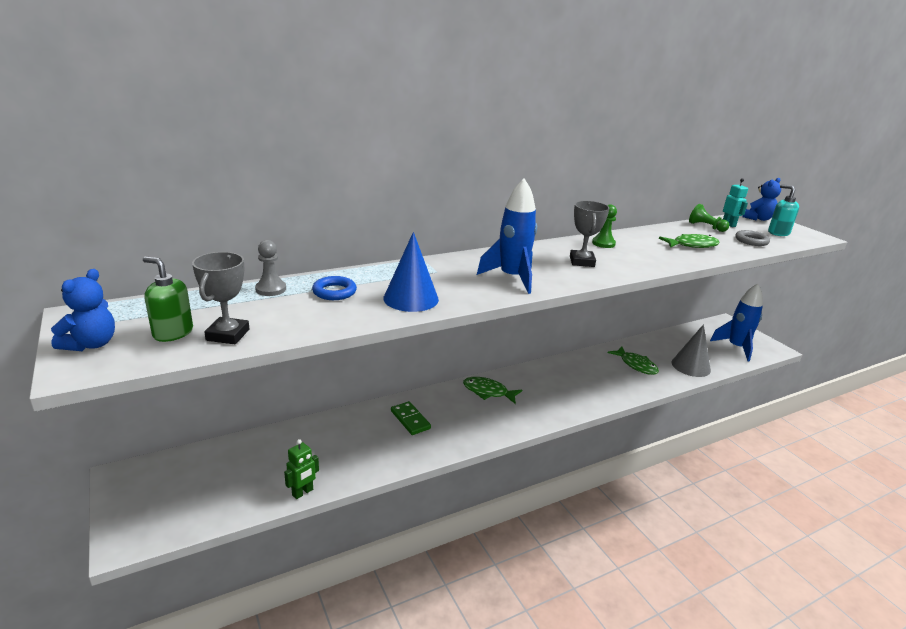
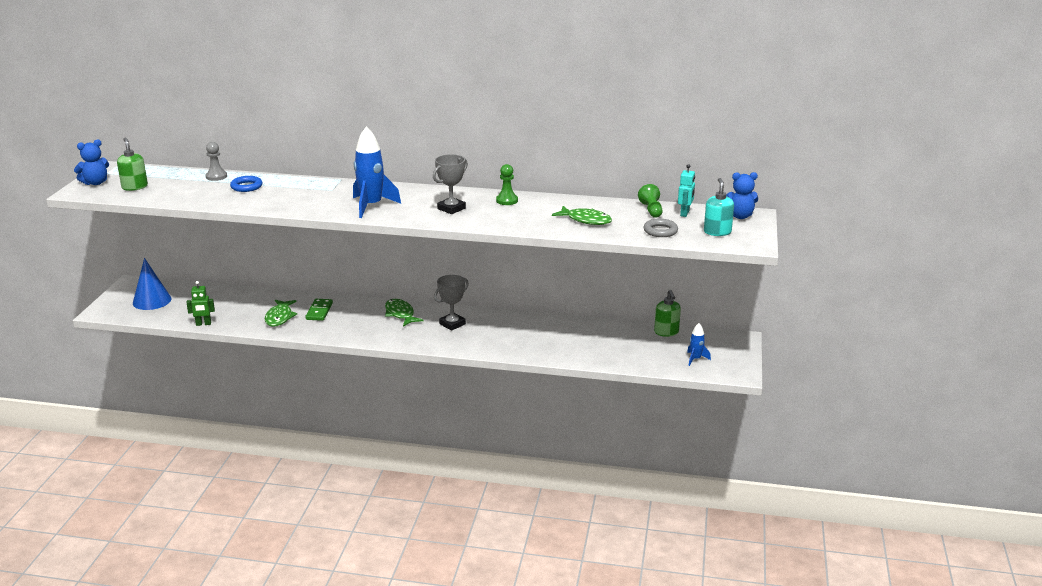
camera: 40 degrees right, 0 degrees up
grey trophy [192,252,249,344] -> grey trophy moved to [434,275,469,331]
blue cone [383,232,439,312] -> blue cone moved to [133,258,171,310]
green fish [608,347,659,375] -> green fish moved to [265,300,297,327]
grey cone [671,324,711,377] -> none
blue rocket [710,284,763,361] -> blue rocket [687,323,711,366], size x0.51
none -> green soap dispenser [654,290,681,337]

